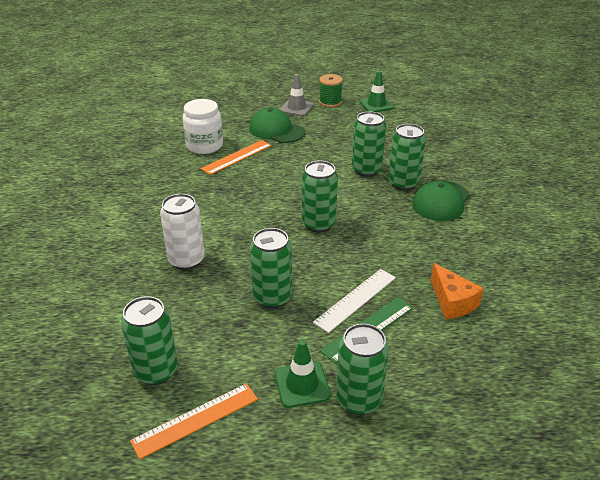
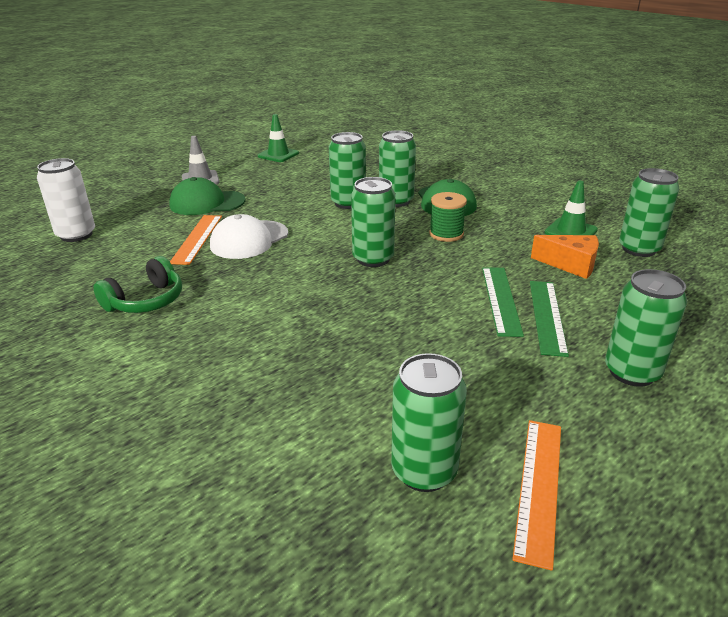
camera: 40 degrees left, 5 degrees down
white can [160,194,205,270] -> white can moved to [37,158,95,242]
white jar [183,99,223,154] -> none
green can [250,228,292,309] -> green can moved to [619,168,679,257]
green traffic cone [275,340,331,408] -> green traffic cone moved to [544,181,598,235]
white ruler [313,269,396,333] -> green ruler [482,267,524,337]
green spool [319,74,343,107] -> green spool moved to [429,192,467,242]
none -> green headphones [93,256,182,313]
none -> white cap [210,214,288,259]

